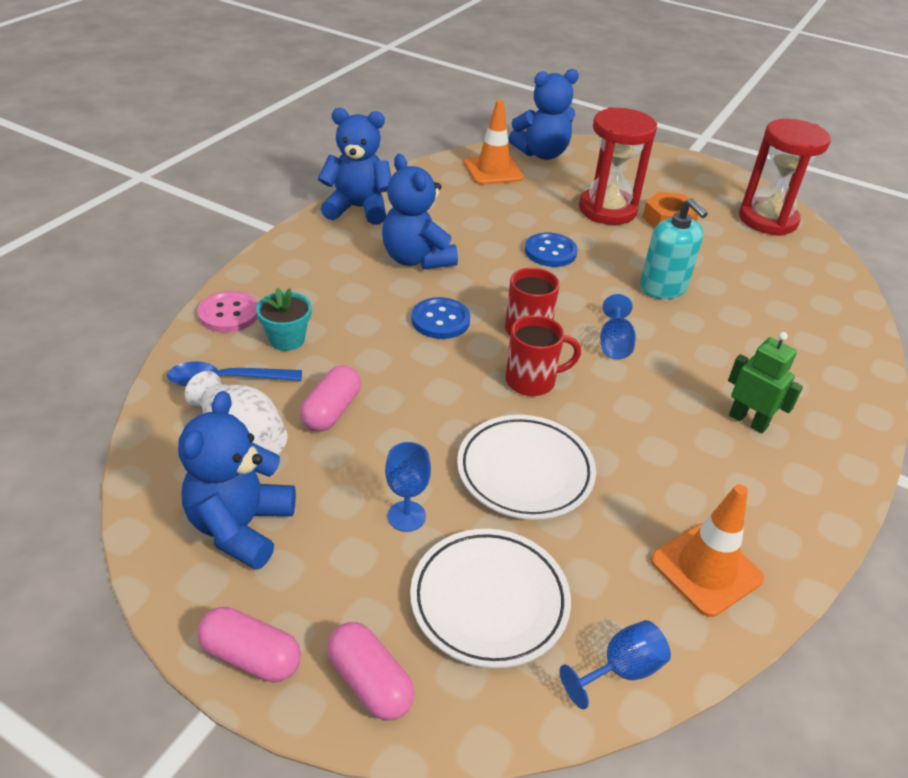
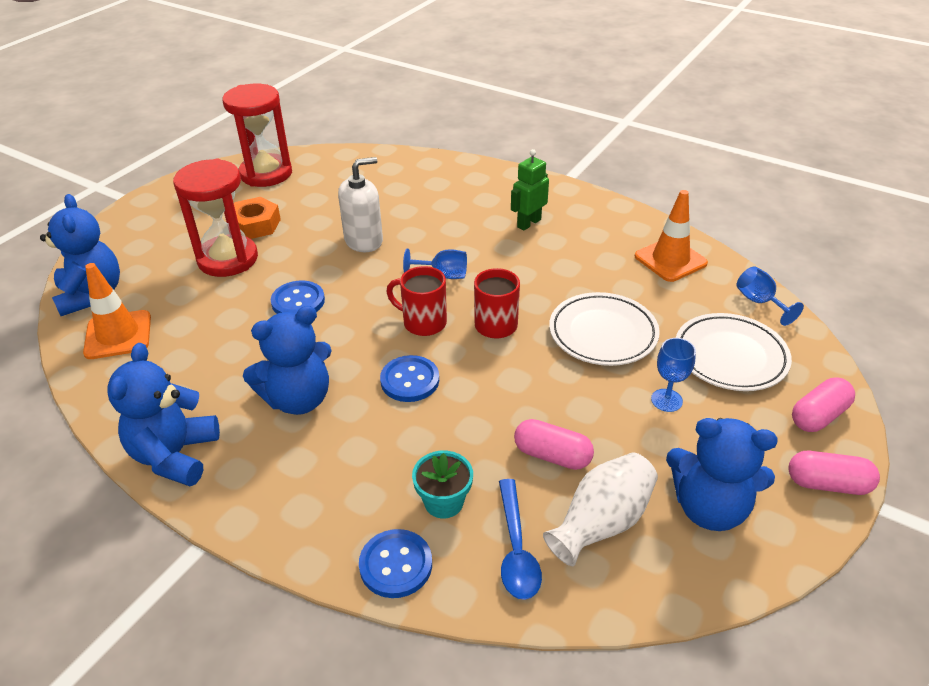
camera: 85 degrees left, 0 degrees up
pink button [197,291,258,333] -> blue button [359,529,432,598]
pink capsule [197,607,301,682] -> pink capsule turned 75 degrees clockwise [788,451,880,495]
turquoise soap dispenser [640,198,708,299] -> white soap dispenser [338,157,383,252]

